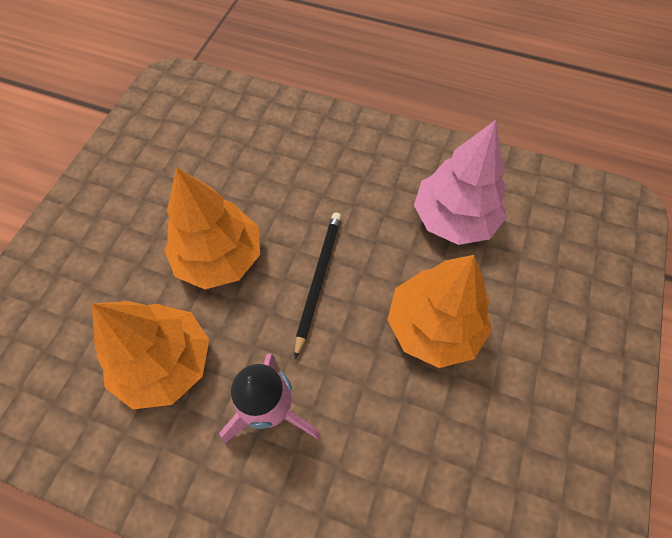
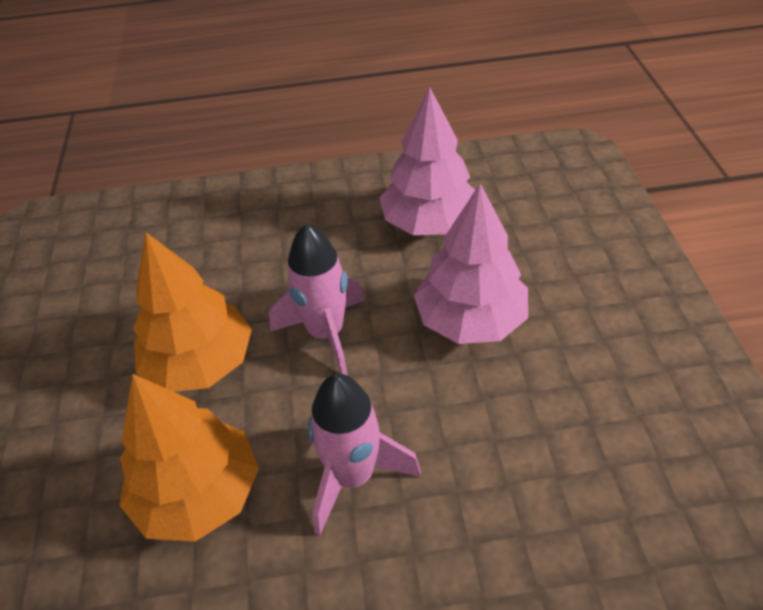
camera: 25 degrees left, 15 degrees down
black pencil [294,212,341,359] -> pink rocket [269,223,364,376]
orange tree [387,255,492,368] -> pink tree [414,184,528,344]

